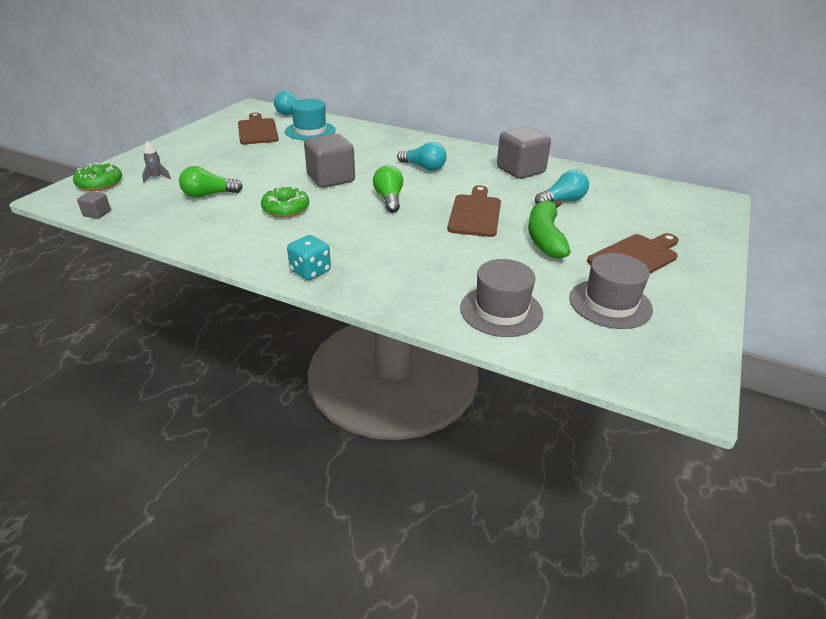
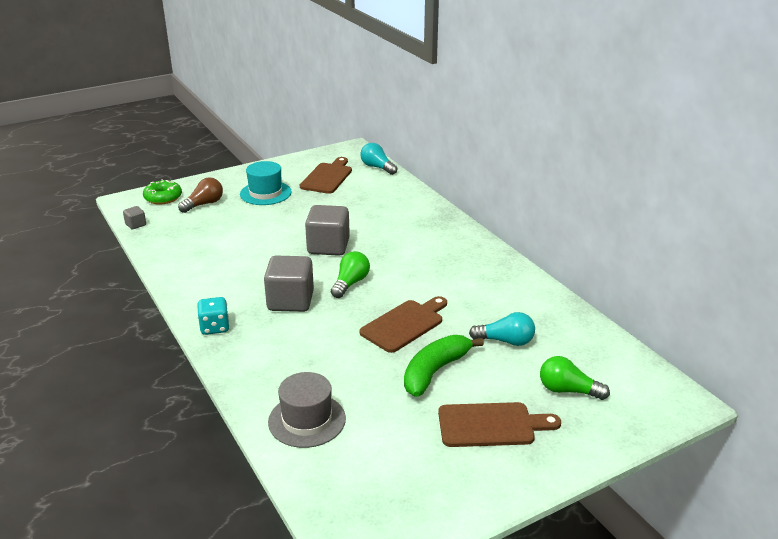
camera: 35 degrees right, 5 degrees down
grey rocket [142,141,171,183] -> brown light bulb [178,177,223,213]
green light bulb [179,166,243,198] -> green light bulb moved to [540,356,610,400]
green donut [261,186,309,218] -> none
turquoise hat [285,99,336,140] -> turquoise hat moved to [240,161,292,205]
turquoise light bulb [397,142,446,171] -> none
grey cube [497,127,551,179] -> grey cube moved to [264,256,314,312]
grey hat [569,253,653,329] -> none

